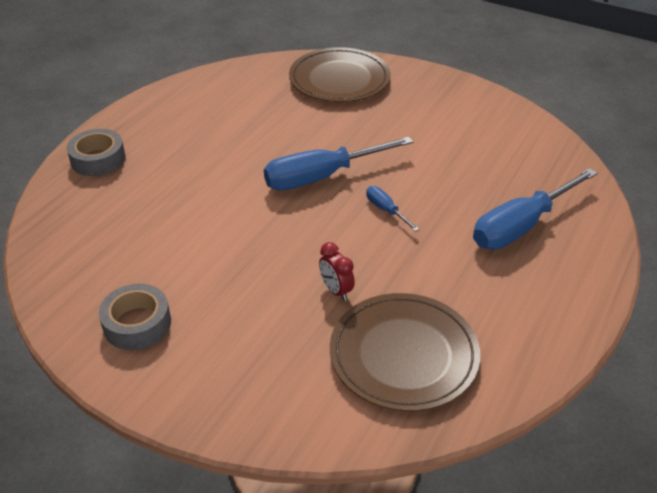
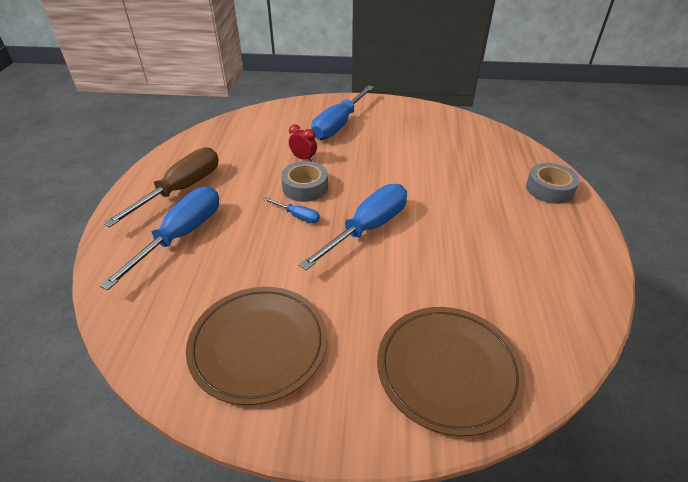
camera: 155 degrees right, 0 degrees up
grey tape [99,284,171,350] -> grey tape moved to [281,161,328,202]
brown plate [330,293,480,411] -> brown plate moved to [186,287,327,405]
none -> brown screwdriver [103,147,219,227]
none -> blue screwdriver [311,85,374,140]

